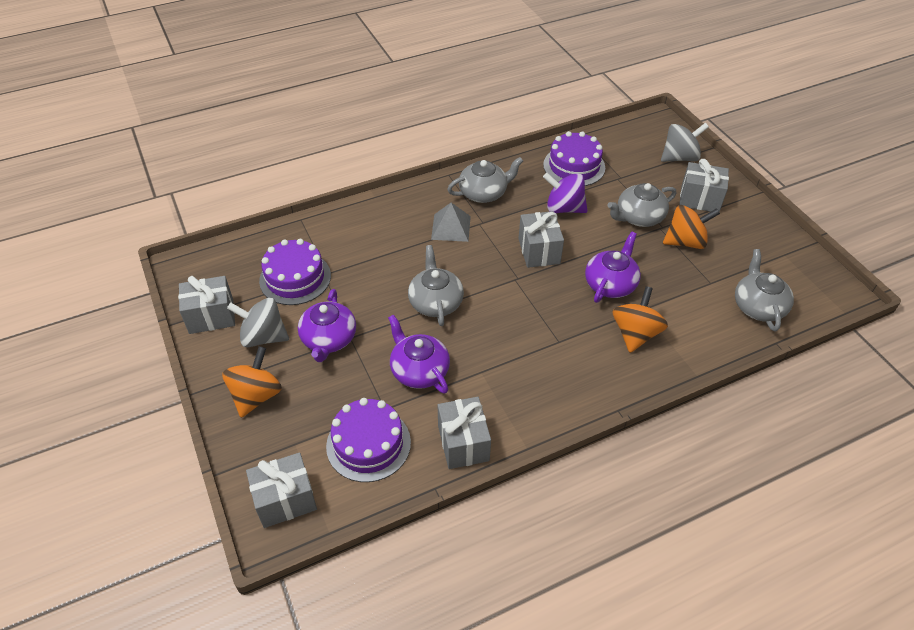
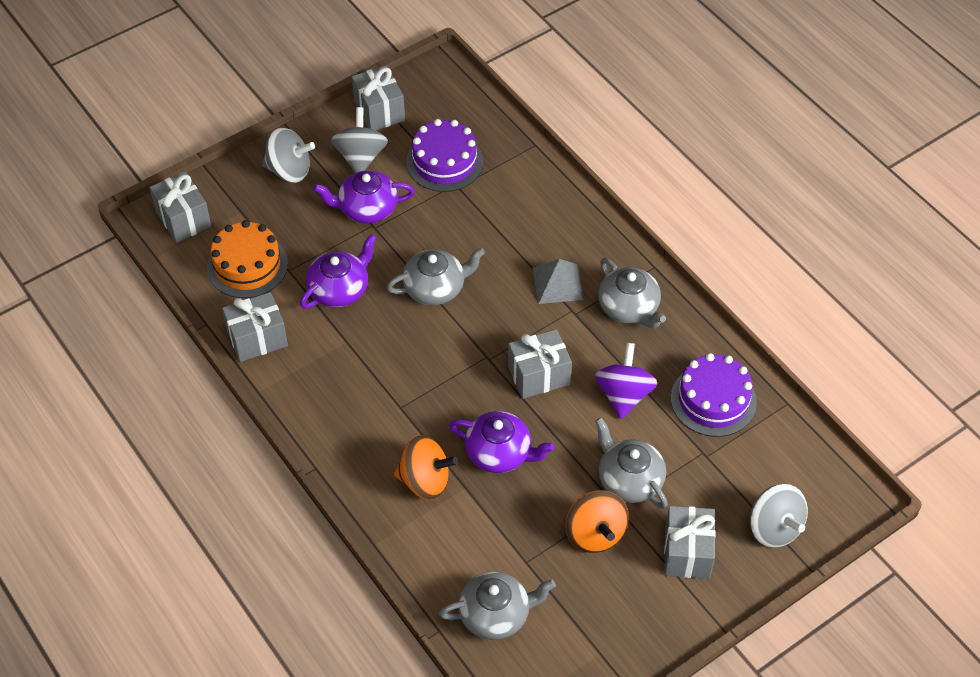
camera: 80 degrees right, 5 degrees up
orange spinning top [222,346,282,418] -> grey spinning top [262,128,315,183]
purple cake [326,398,411,482] -> orange cake [207,220,288,298]

